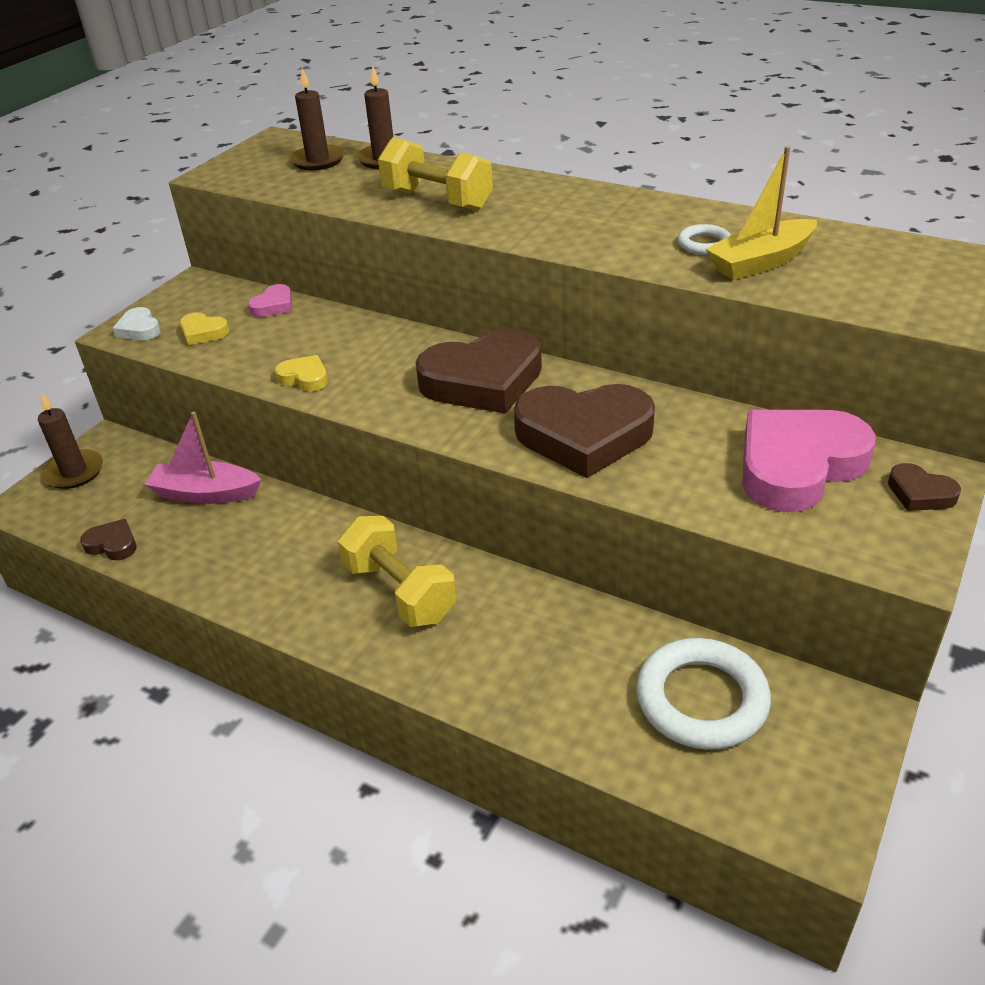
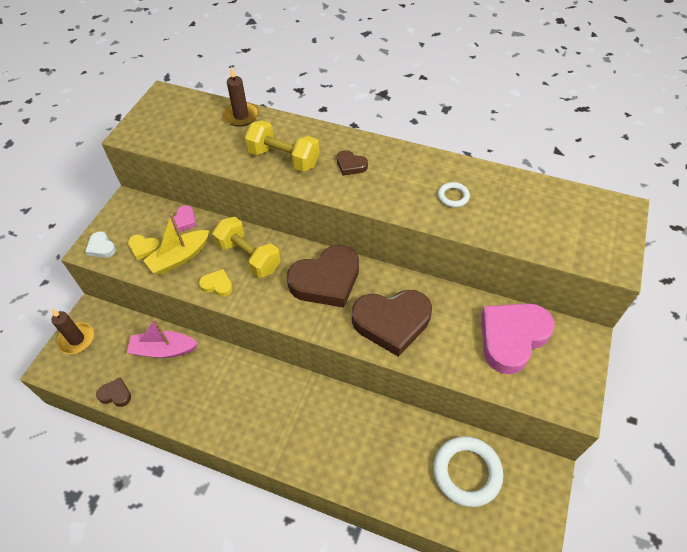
camera: 10 degrees left, 15 degrees up
brown candle [290,68,345,170] -> none
yellow dumbbell [338,516,456,627] -> yellow dumbbell moved to [212,217,281,278]
yellow boat [706,146,817,280] -> yellow boat moved to [143,213,210,275]
brown heart [888,463,961,511] -> brown heart moved to [337,150,368,175]

